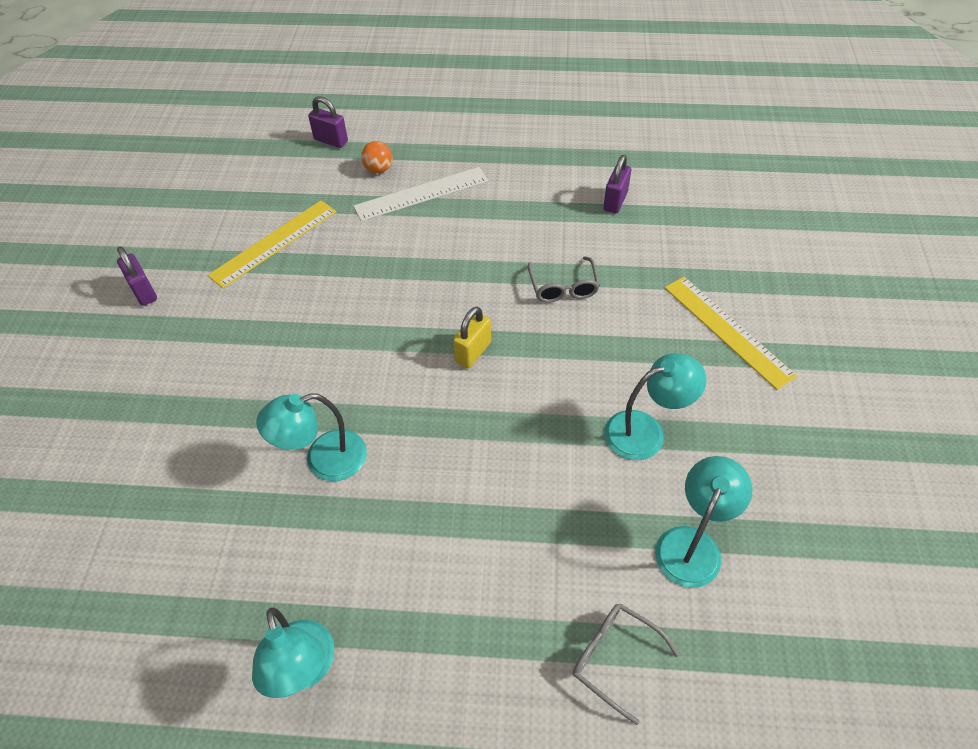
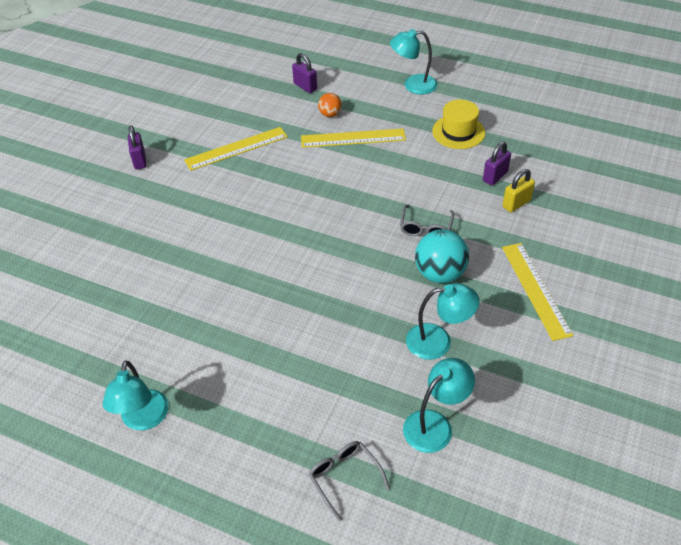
camera: 20 degrees right, 5 degrees down
turquoise lamp [256,393,367,481] -> turquoise lamp moved to [390,29,437,95]
white ruler [353,167,488,221] -> yellow ruler [301,128,406,148]
yellow padlock [453,307,491,368] -> yellow padlock moved to [502,169,535,212]
none -> turquoise ball [415,229,469,283]
none -> yellow hat [432,100,485,149]

